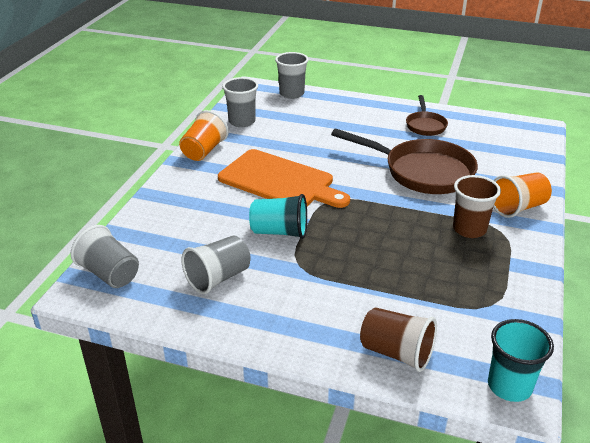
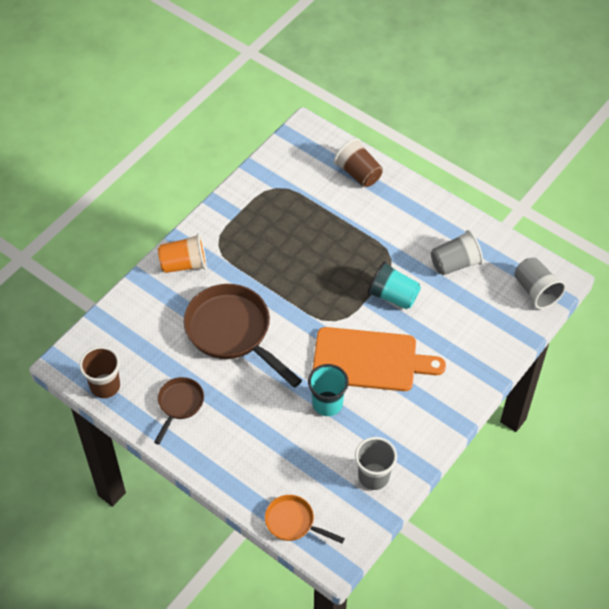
camera: 160 degrees left, 20 degrees up
orange cup [179,110,229,161] -> none
orange cutting board [218,149,350,208] -> orange cutting board turned 135 degrees clockwise [312,327,446,391]
grey cup [275,52,309,99] -> orange pan [265,495,345,543]
brown cup [453,175,501,238] -> brown cup moved to [79,346,120,398]
turquoise cup [488,319,554,402] -> turquoise cup moved to [308,364,349,416]

